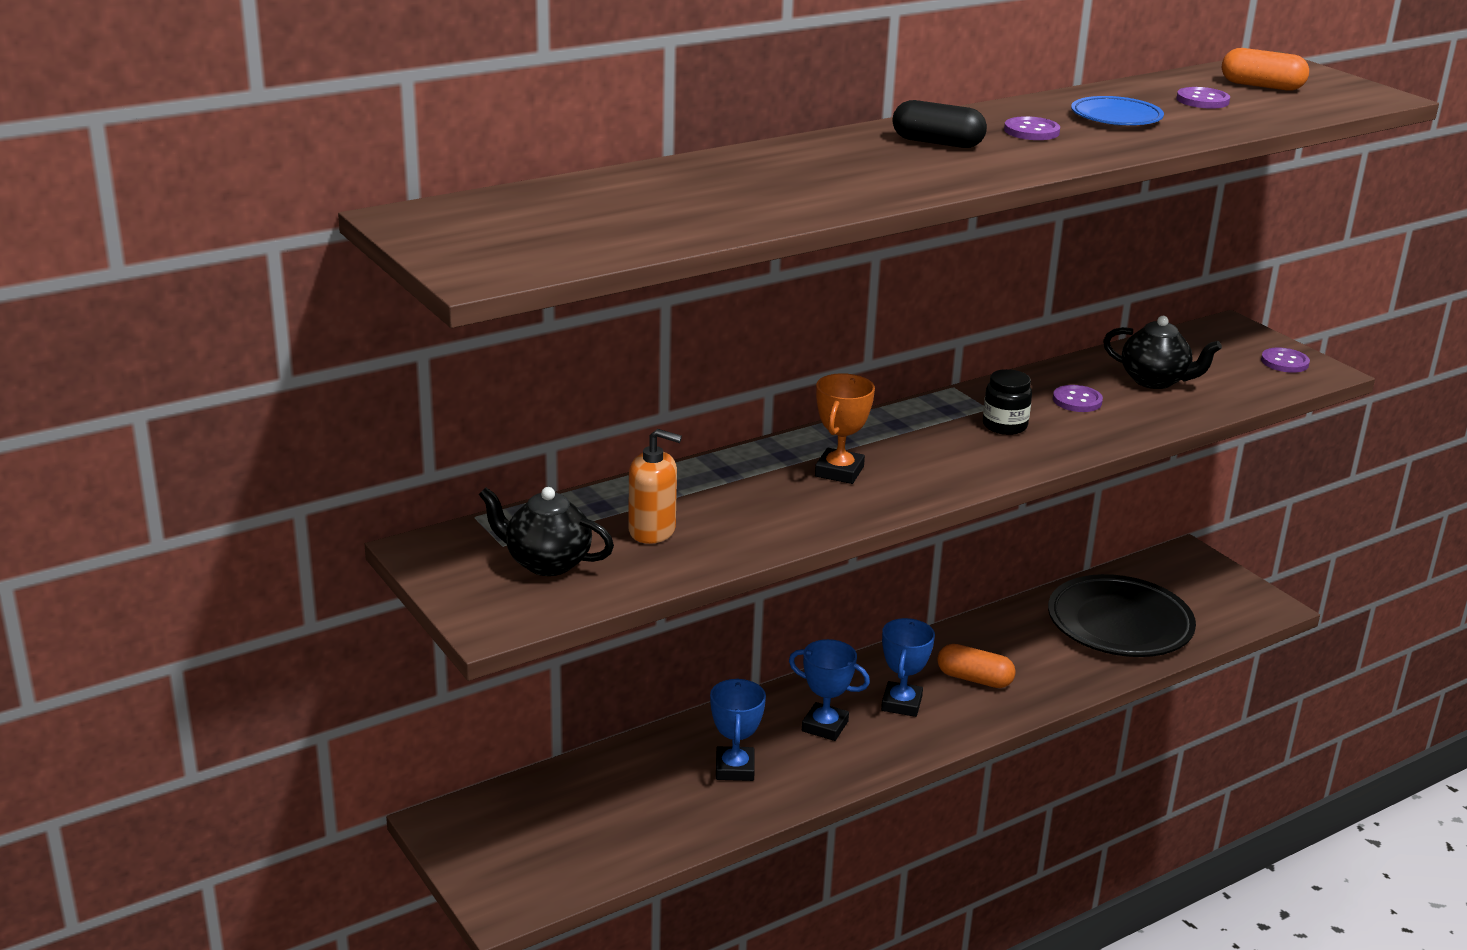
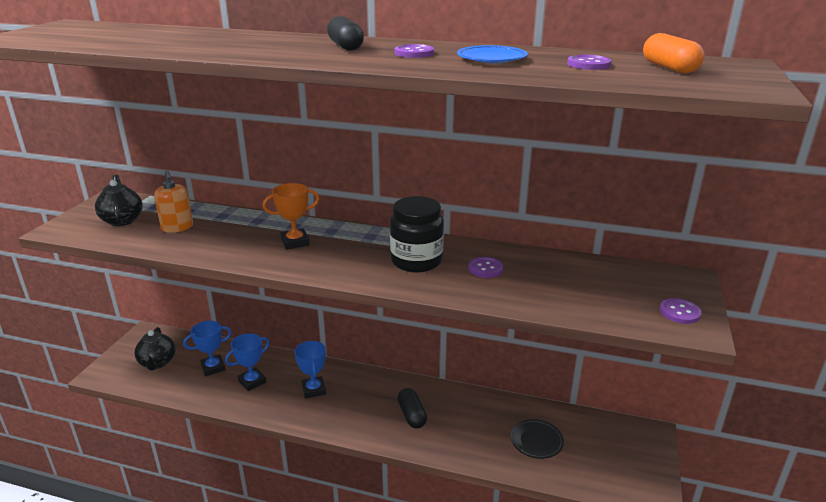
camera: 50 degrees right, 0 degrees up
blue trophy [881,618,935,717] -> blue trophy moved to [183,321,232,376]
orange capsule [937,644,1016,688] -> black capsule [397,388,427,429]
black jar [983,369,1032,435] -> black jar [390,196,444,273], size x1.72
black plate [1048,574,1196,657] -> black plate [510,419,564,459], size x0.52
black teapot [1103,316,1222,389] -> black teapot moved to [134,327,176,371]

